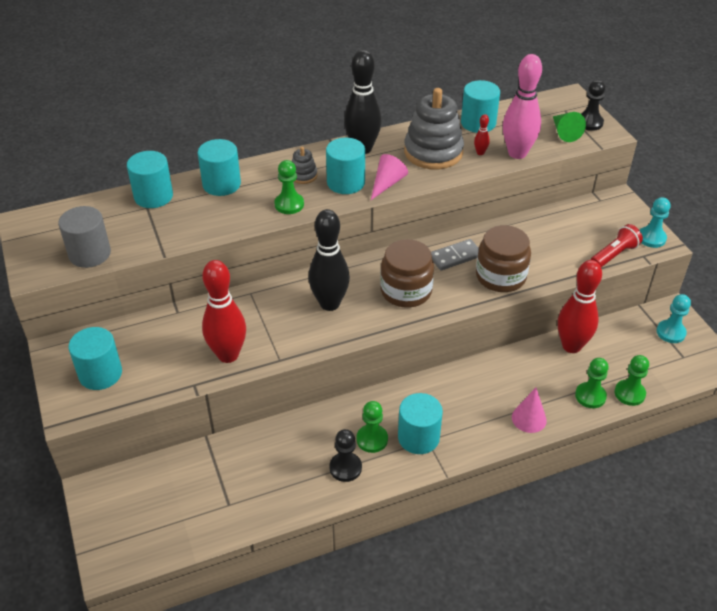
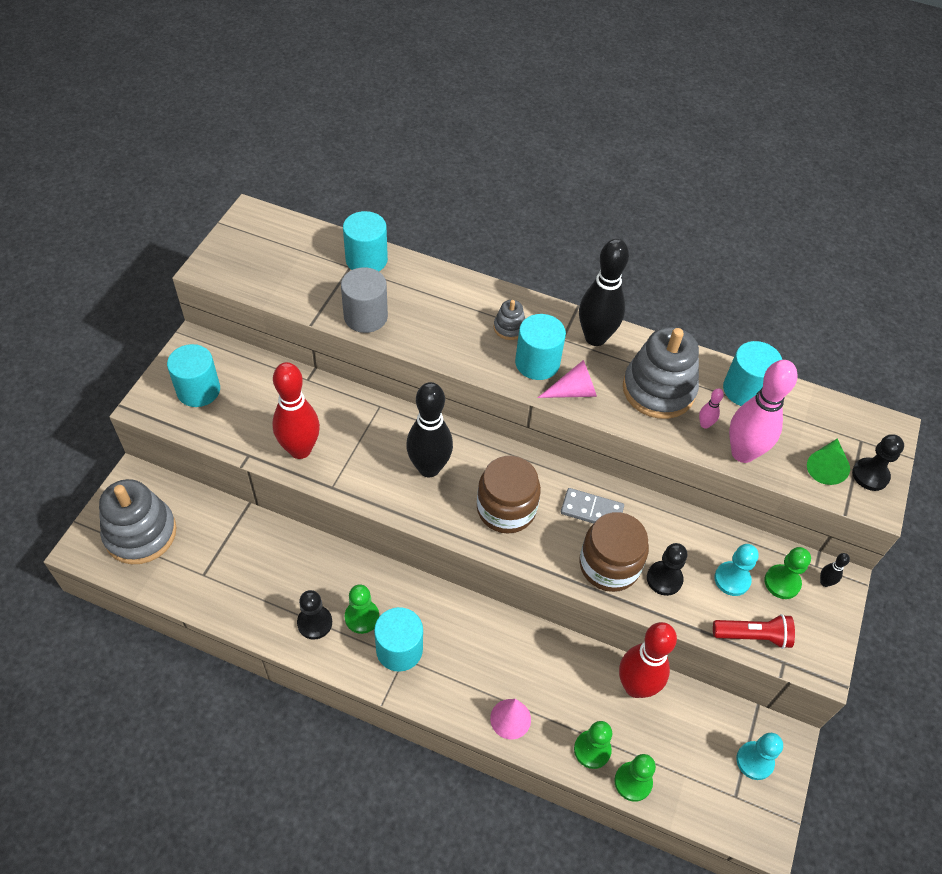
camera: 40 degrees right, 10 degrees up
grey cylinder [58,206,111,268] -> grey cylinder moved to [341,267,388,333]
turquoise cylinder [198,139,241,196] -> none
green pawn [274,160,304,214] -> green pawn moved to [764,547,811,599]
red bowling pin [474,114,490,155] -> pink bowling pin [699,388,724,429]
turquoise pawn [640,197,671,248] -> turquoise pawn moved to [714,544,759,596]
none -> grey stacking toy [99,479,177,564]
none -> black pawn [647,543,687,596]
none -> black bowling pin [820,553,850,587]

